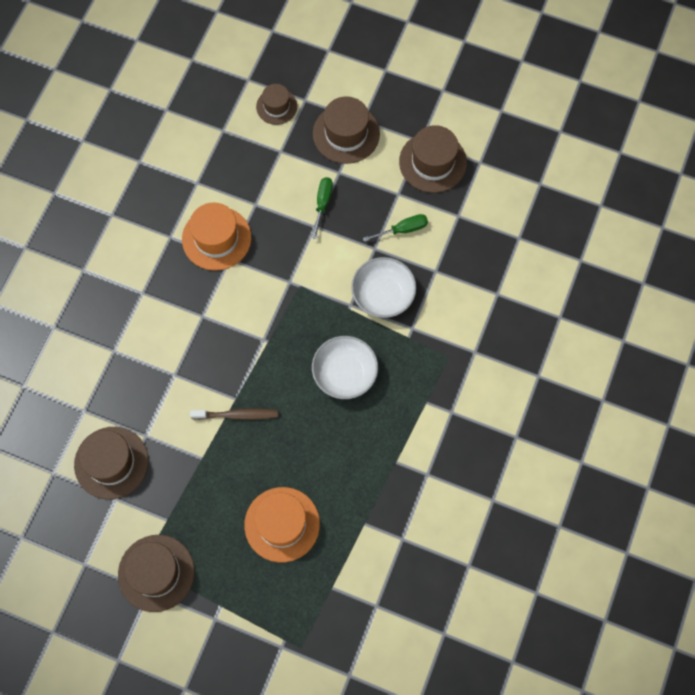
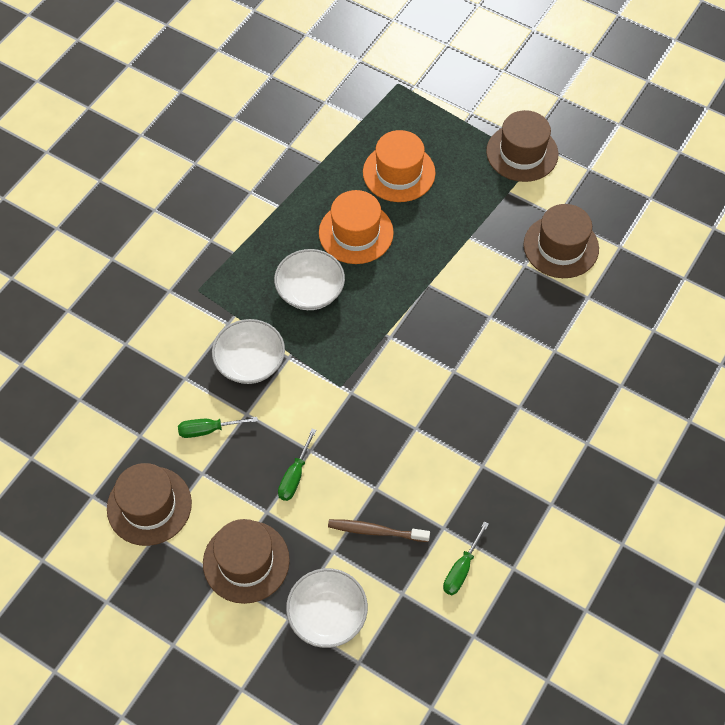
camera: 170 degrees left, 10 degrees down
orange hat [182,202,251,271] -> orange hat moved to [319,190,394,264]
brown toothbrush [190,408,278,420] -> brown toothbrush moved to [328,519,430,542]
brown hat [256,84,297,125] -> white bowl [286,568,368,648]
none -> green screwdriver [443,522,489,595]

